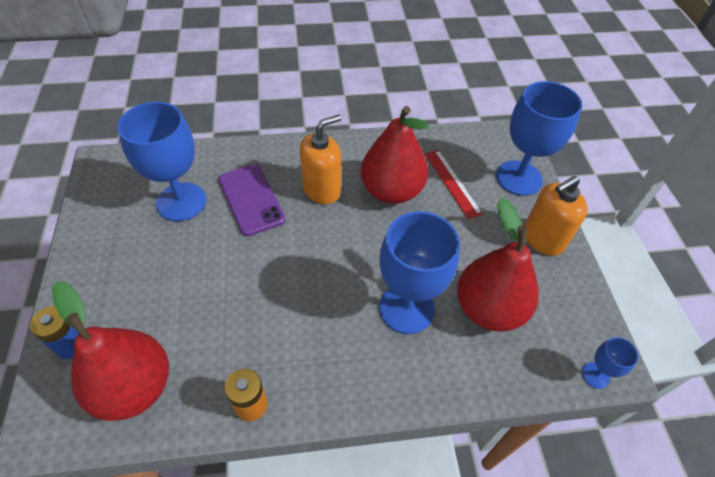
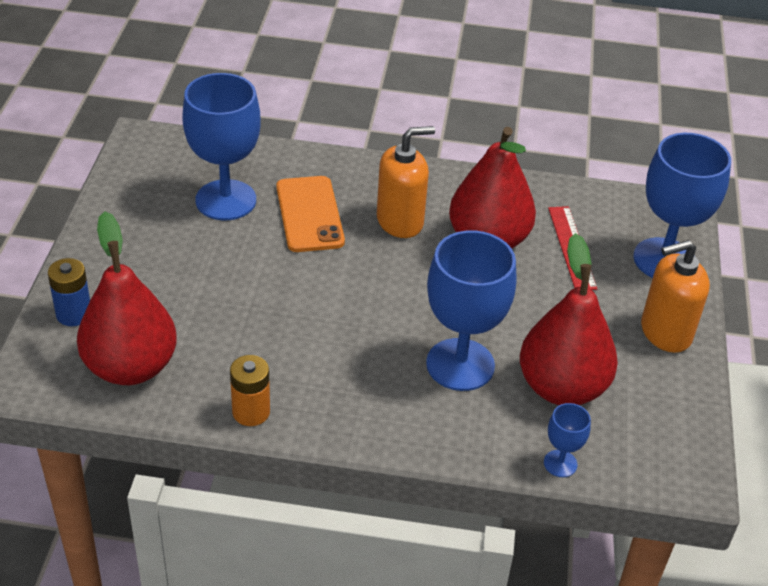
camera: 15 degrees right, 10 degrees down
purple phone [218,164,285,236] -> orange phone [276,176,345,252]
blue goblet [582,337,638,389] -> blue goblet moved to [544,403,591,477]

